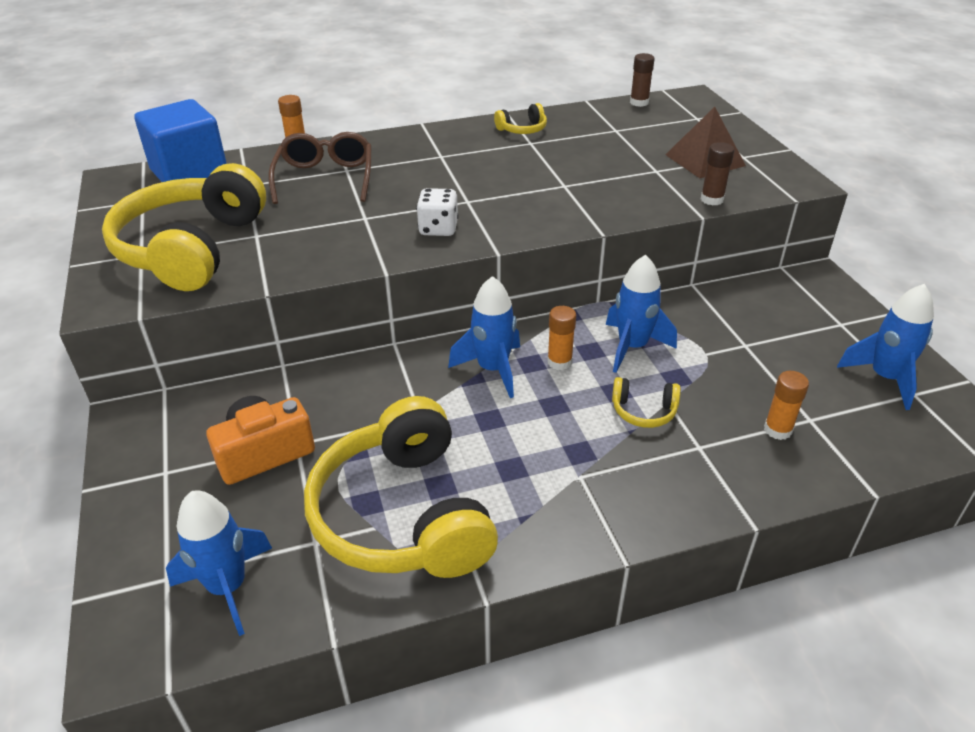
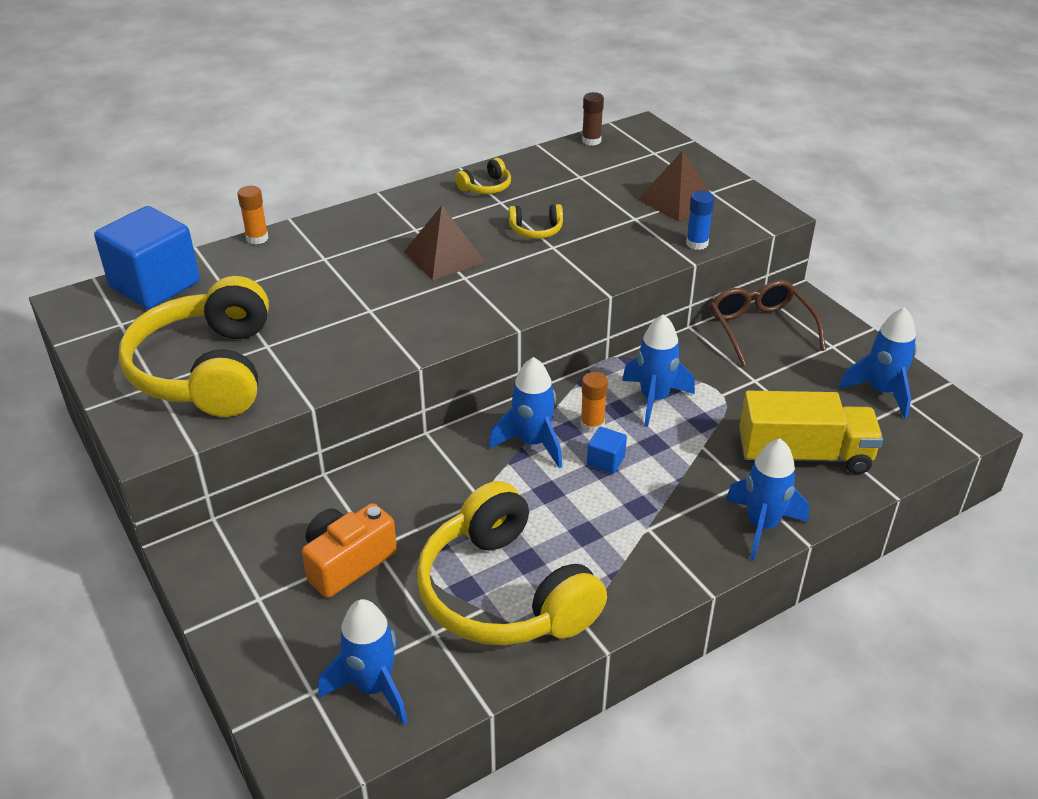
camera: 15 degrees left, 0 degrees up
brown glasses [269,132,371,204] -> brown glasses moved to [710,280,826,367]
white dice [416,188,458,236] -> none
yellow headphones [612,377,681,428] -> yellow headphones moved to [509,204,563,239]
brown glue stick [701,142,734,205] -> blue glue stick [686,191,715,250]
orange glue stick [764,371,809,440] -> yellow truck [739,391,883,474]
none -> brown pyramid [404,205,485,281]
none -> blue cube [587,427,627,474]
none -> blue rocket [726,439,809,560]

